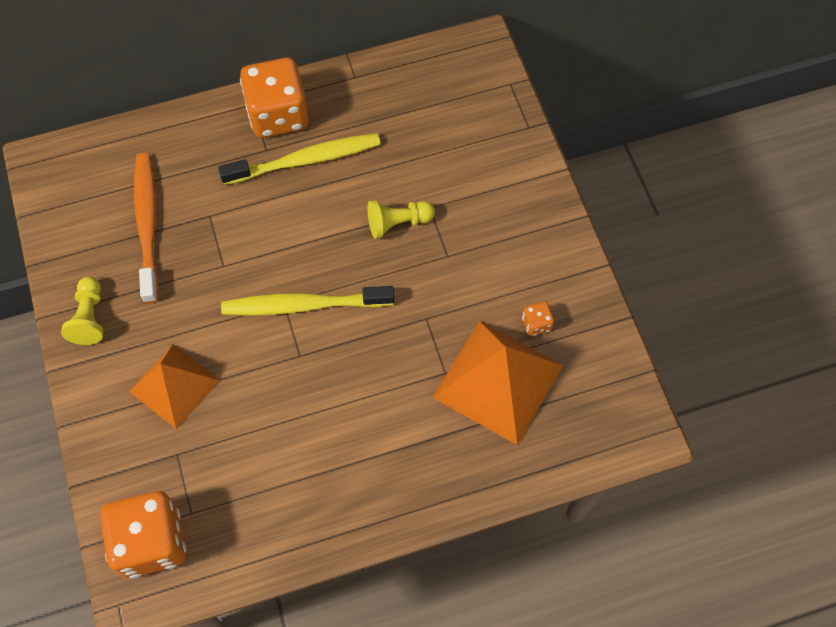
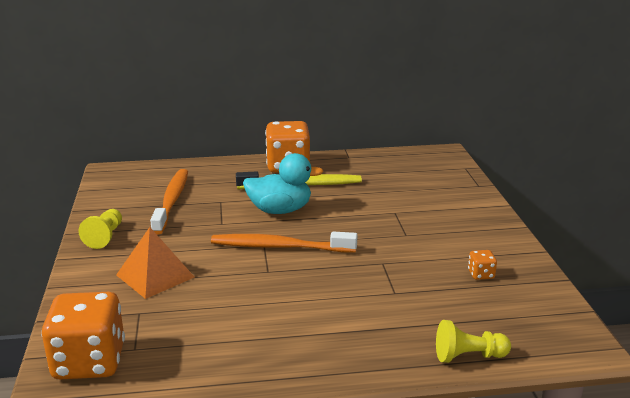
camera: 10 degrees right, 40 degrees down
yellow toothbrush [221,286,394,316] -> orange toothbrush [211,232,357,252]
yellow pawn [368,200,435,239] -> yellow pawn moved to [436,320,511,363]
orange pyramid [432,321,563,445] -> none
none -> turquoise duck [243,153,323,214]

